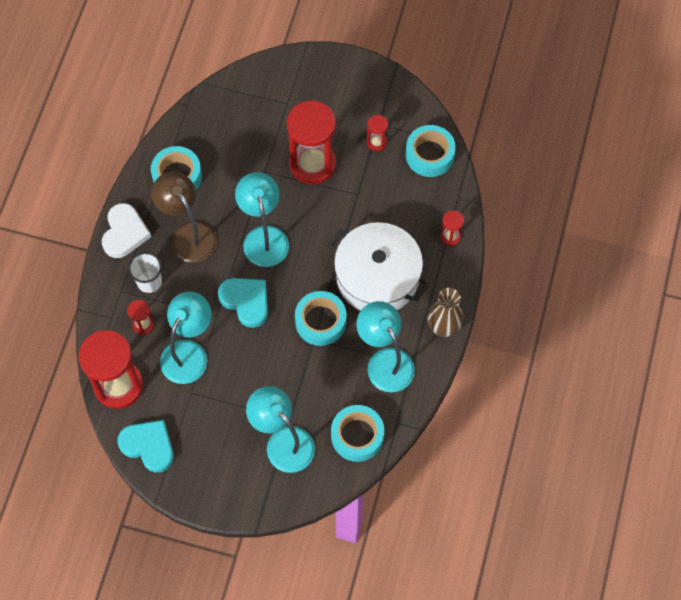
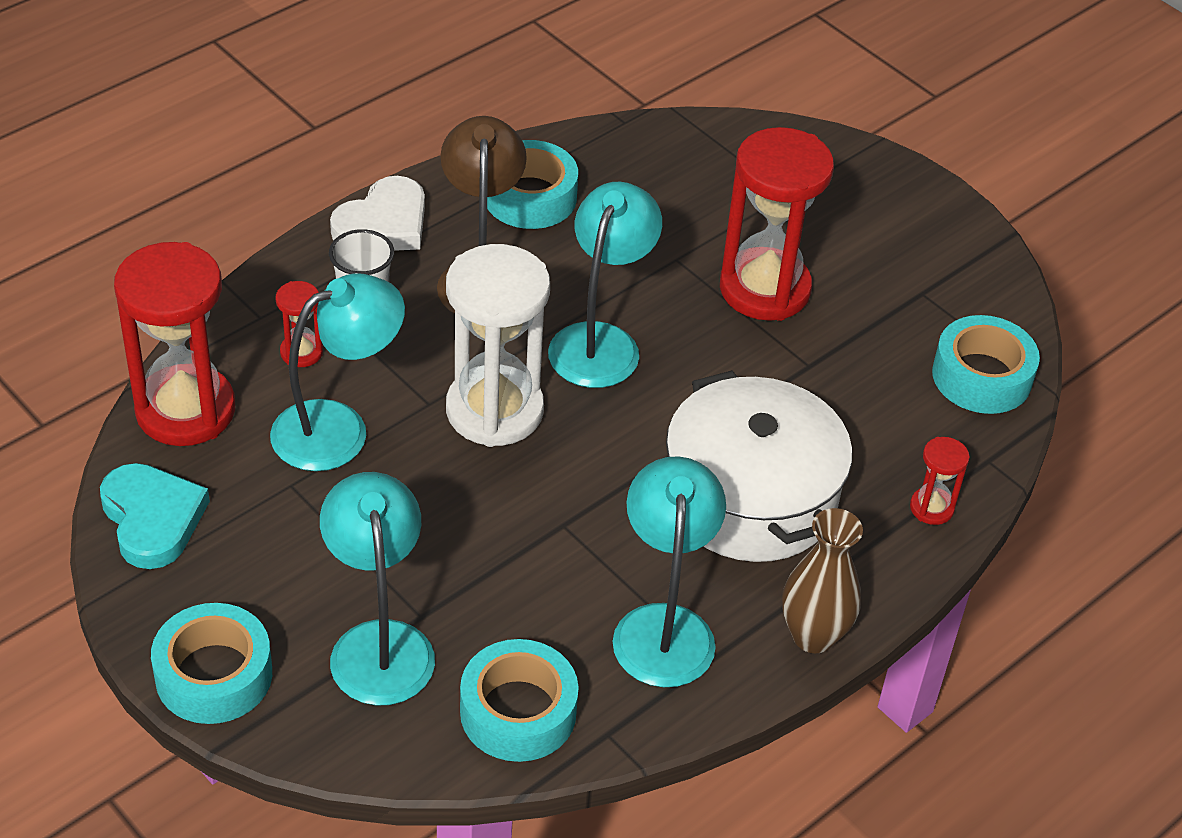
camera: 30 degrees right, 20 degrees down
turquoise heart [218,278,268,328] -> white hourglass [446,244,550,447]
turquoise tape [295,291,347,346] -> turquoise tape moved to [151,603,272,724]
red hourglass [367,115,388,151] -> none

